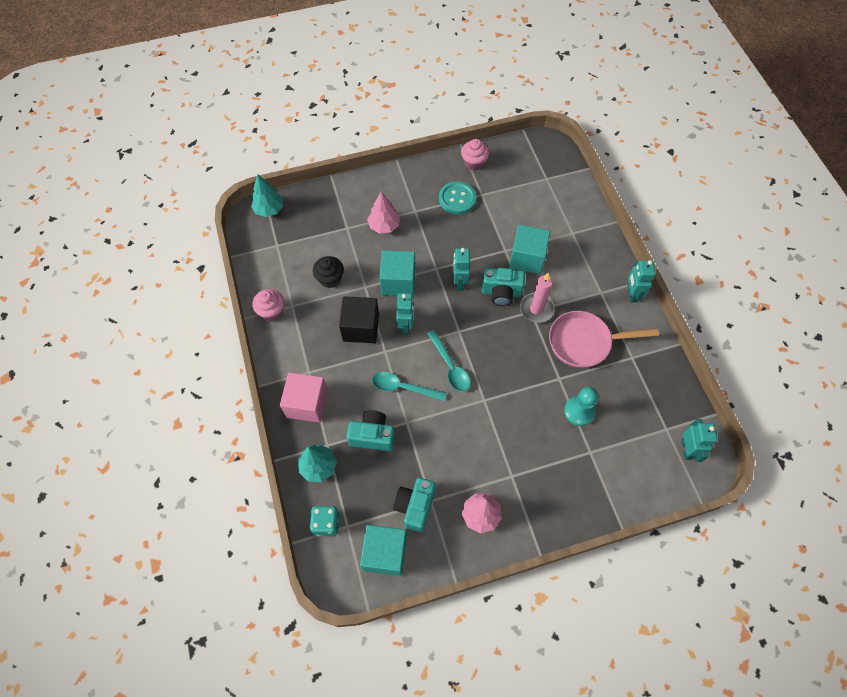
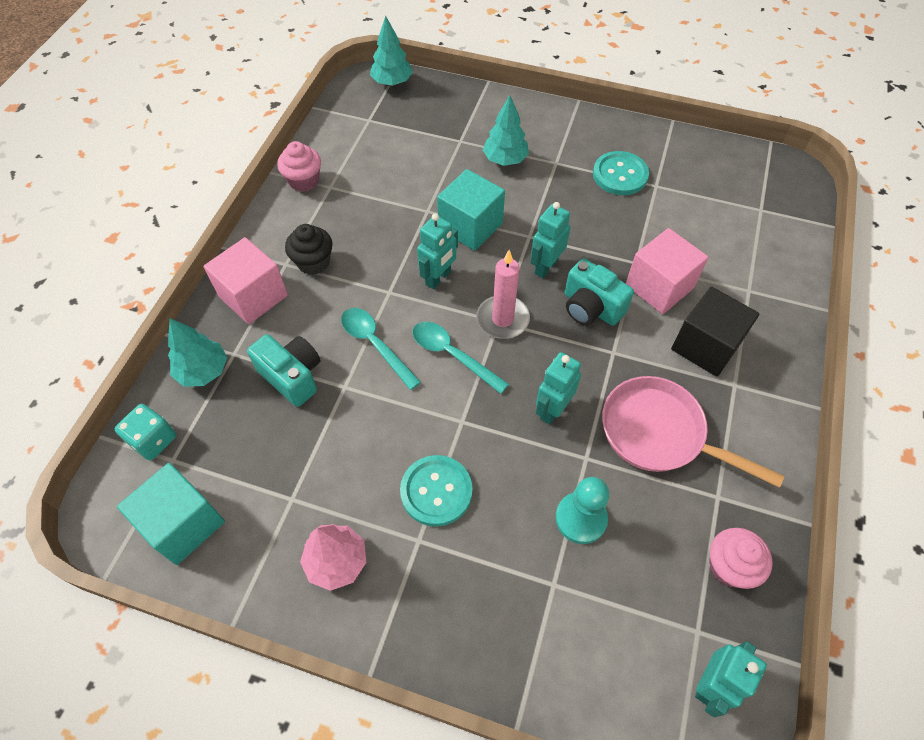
camera: 35 degrees right, 5 degrees down
black cupcake [313,256,344,288] -> black cupcake moved to [285,224,333,275]
black cube [339,296,379,343] -> black cube moved to [671,287,759,377]
pink tree [367,191,400,234] -> turquoise tree [483,95,529,166]
turquoise camera [393,478,436,532] -> none
turquoise spoon [427,330,470,392] -> turquoise spoon turned 120 degrees clockwise [412,322,509,394]
pink cupcake [461,139,490,171] -> pink cupcake moved to [709,528,773,589]
turquoise cube [509,224,550,274] -> pink cube [626,228,709,314]
pink candle [520,273,555,323] -> pink candle moved to [476,250,530,339]
turquoise robot [628,260,656,303] -> turquoise robot moved to [536,352,581,425]
none -> turquoise button [400,455,472,527]

